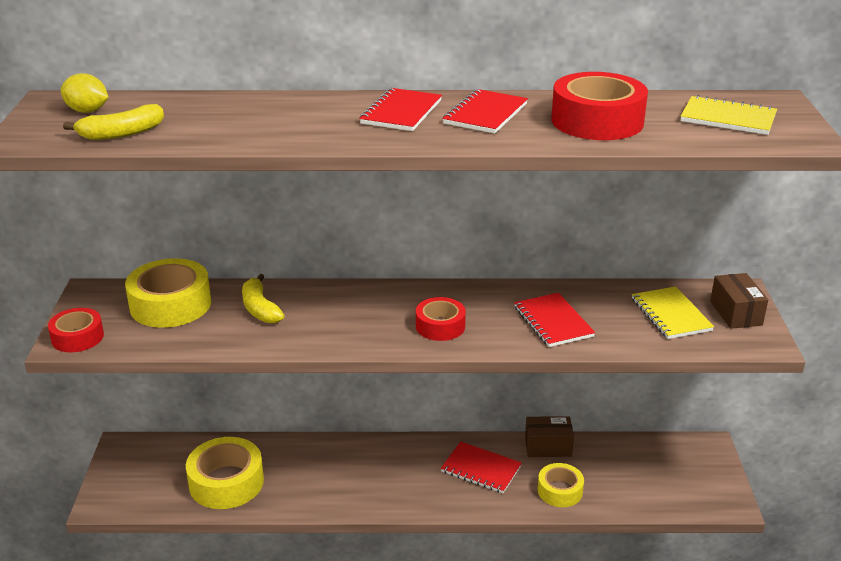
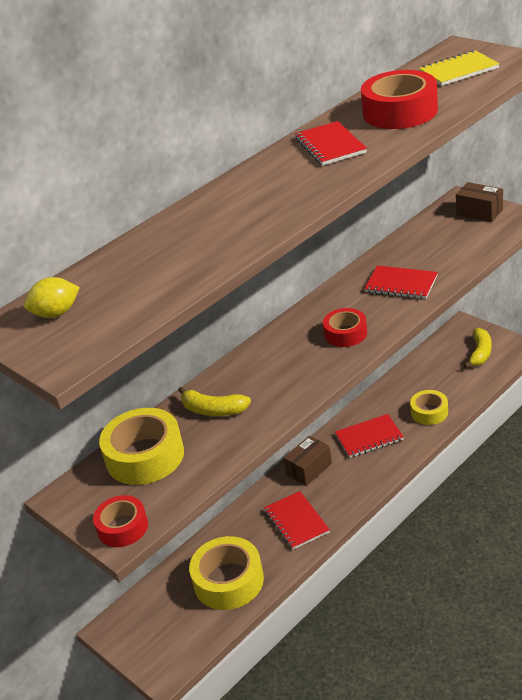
camera: 40 degrees left, 5 degrees up
yellow banana [63,104,164,140] -> yellow banana moved to [464,328,492,368]
red notebook [359,88,442,131] -> red notebook moved to [264,491,330,550]
brown box [525,416,574,457] -> brown box moved to [283,436,332,486]
yellow notebook [632,286,714,339] -> none

